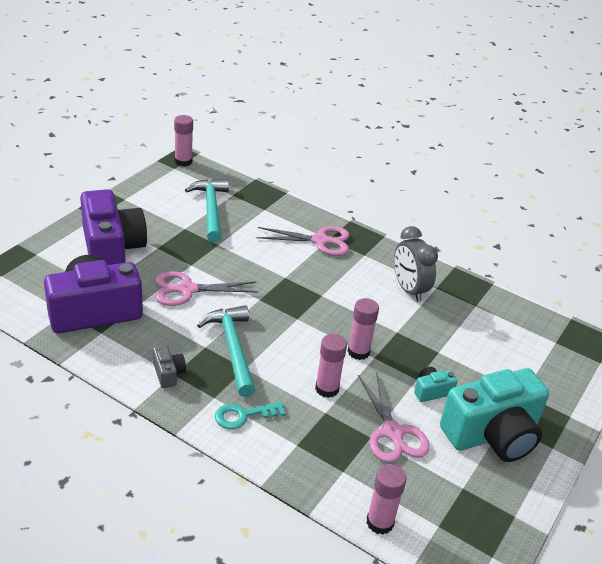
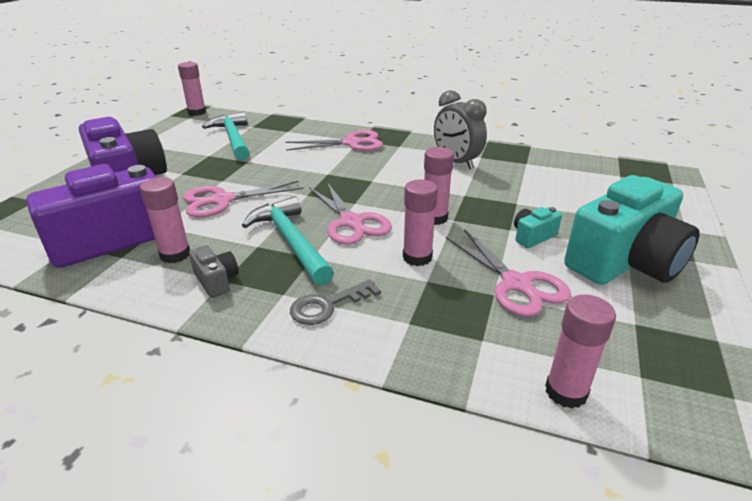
camera: 10 degrees left, 5 degrees down
turquoise key [215,401,286,429] -> grey key [290,279,381,325]
none -> pink glue stick [140,177,190,263]
none -> pink scissors [309,182,392,245]

